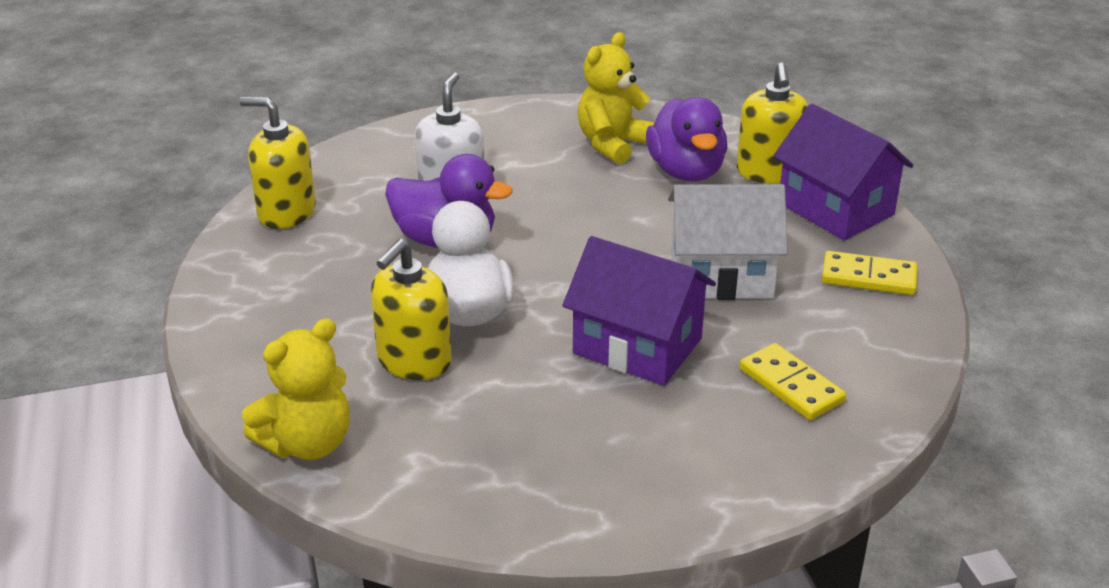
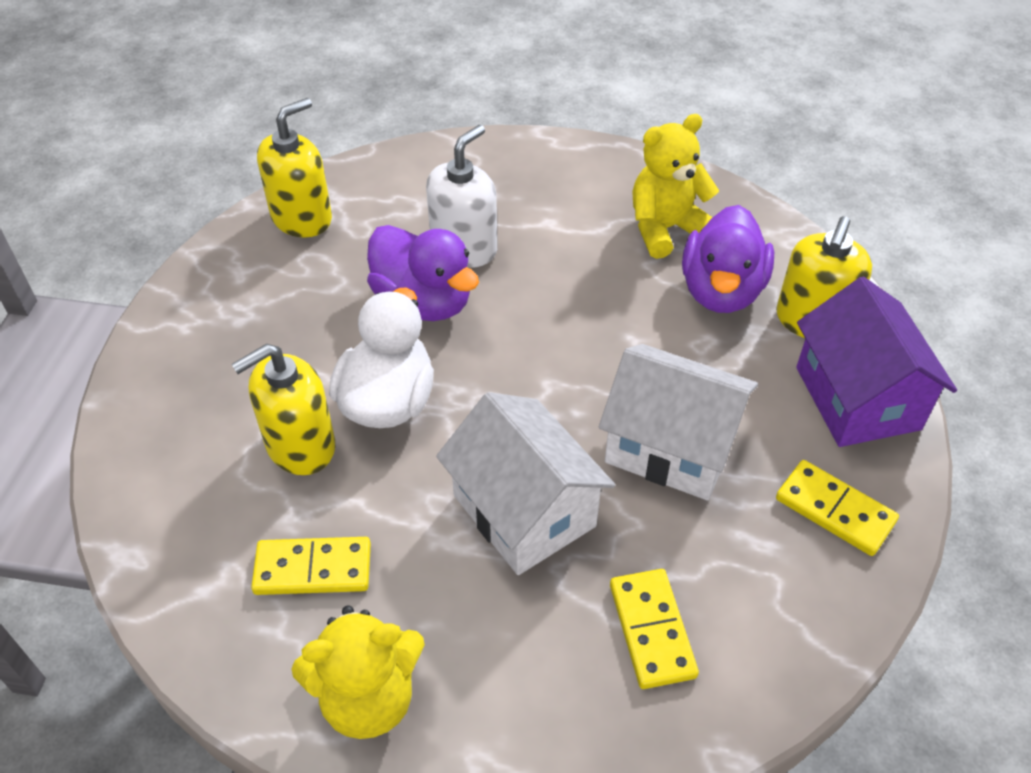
camera: 25 degrees right, 15 degrees up
yellow soap dispenser [240,97,316,229] -> yellow soap dispenser turned 90 degrees clockwise [257,98,332,238]
yellow teddy bear [242,318,350,460] -> yellow teddy bear moved to [291,605,425,739]
purple house [562,236,716,386] -> white house [436,392,615,575]
none -> yellow domino [251,537,371,595]

